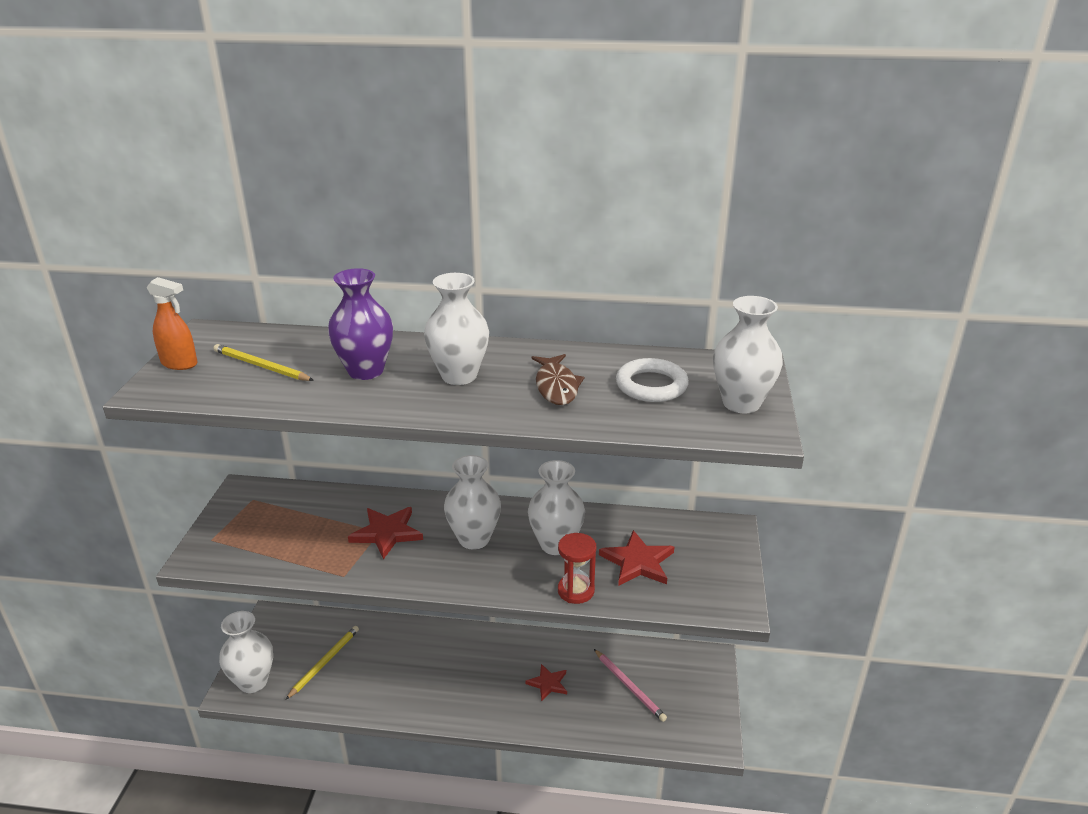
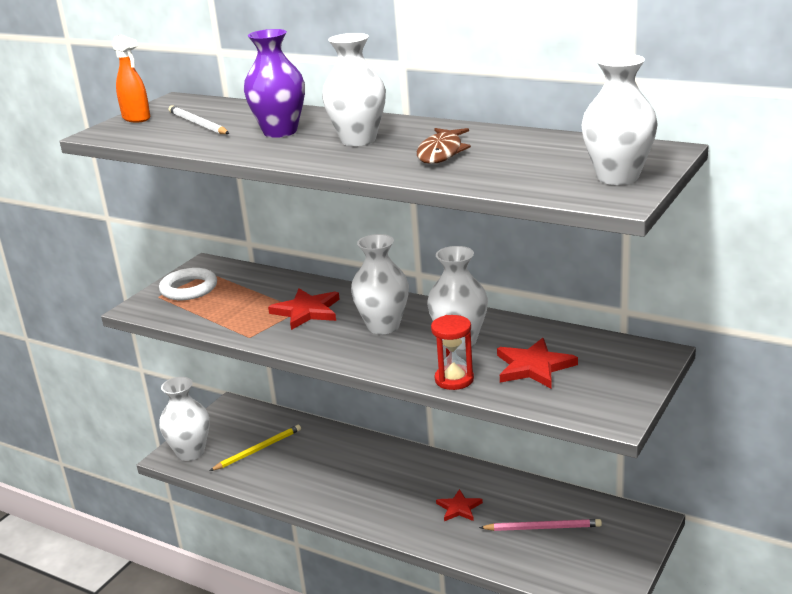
camera: 25 degrees right, 5 degrees down
yellow pencil [213,344,314,381] -> white pencil [169,105,229,134]
pink pencil [594,649,667,722] -> pink pencil turned 75 degrees counterclockwise [479,519,602,531]
white ring [616,358,689,402] -> white ring moved to [159,268,217,300]

